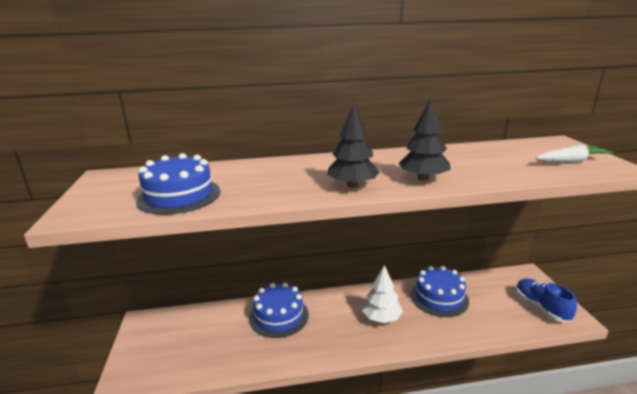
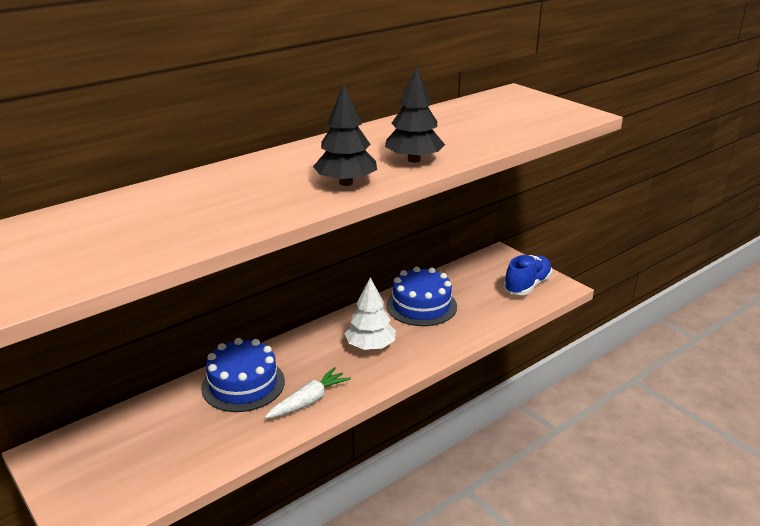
camera: 30 degrees left, 5 degrees up
blue cake [136,153,220,215] -> none
blue shoe [516,279,577,322] -> blue shoe turned 90 degrees clockwise [504,255,552,295]
white carrot [536,145,613,163] -> white carrot moved to [265,367,351,419]

